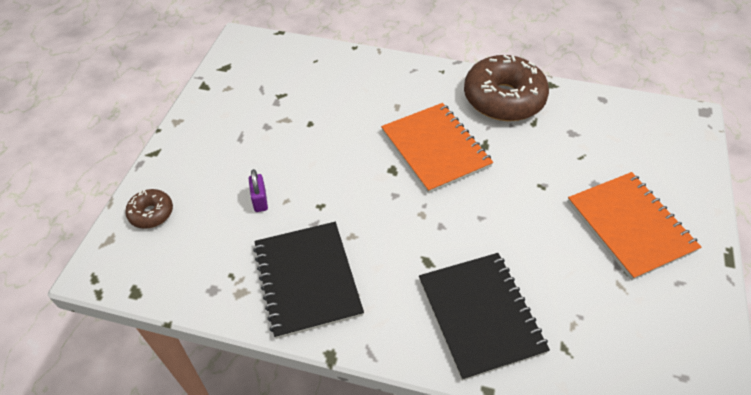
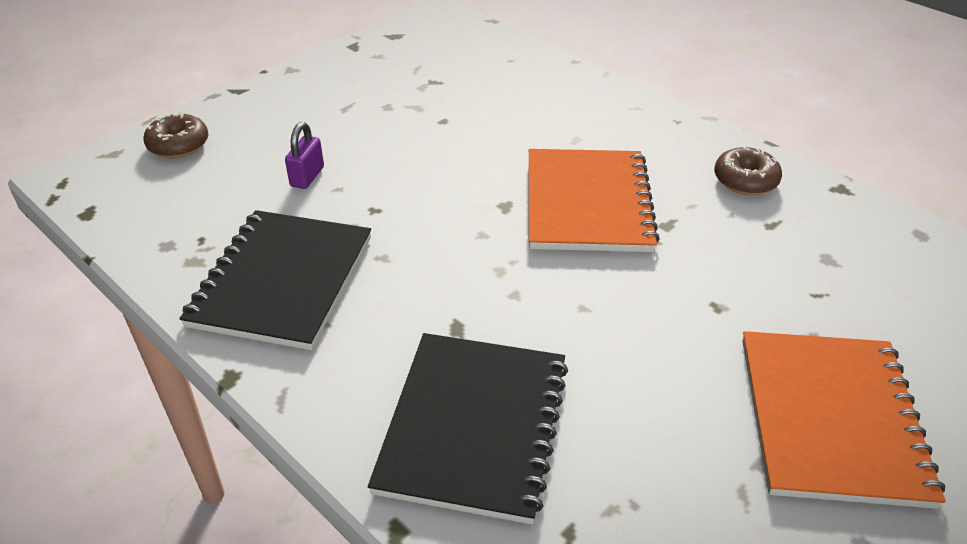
camera: 30 degrees right, 10 degrees down
brown donut [464,55,549,121] -> brown donut [714,147,782,195], size x0.47

